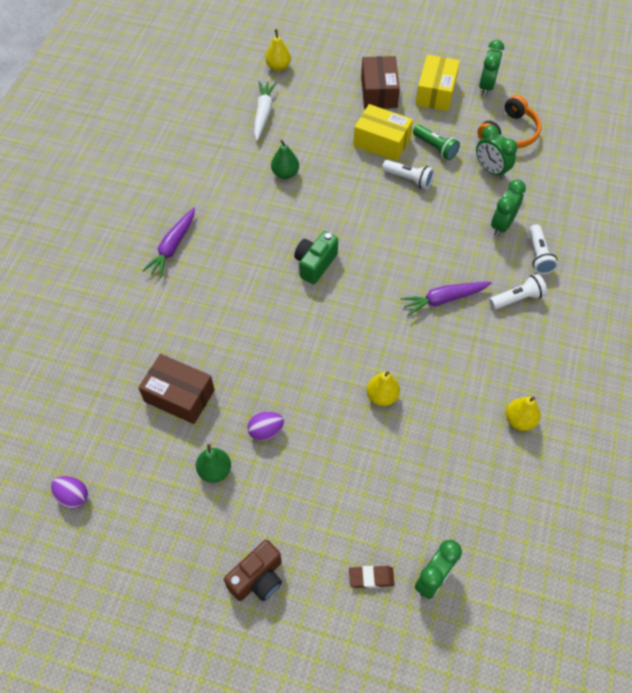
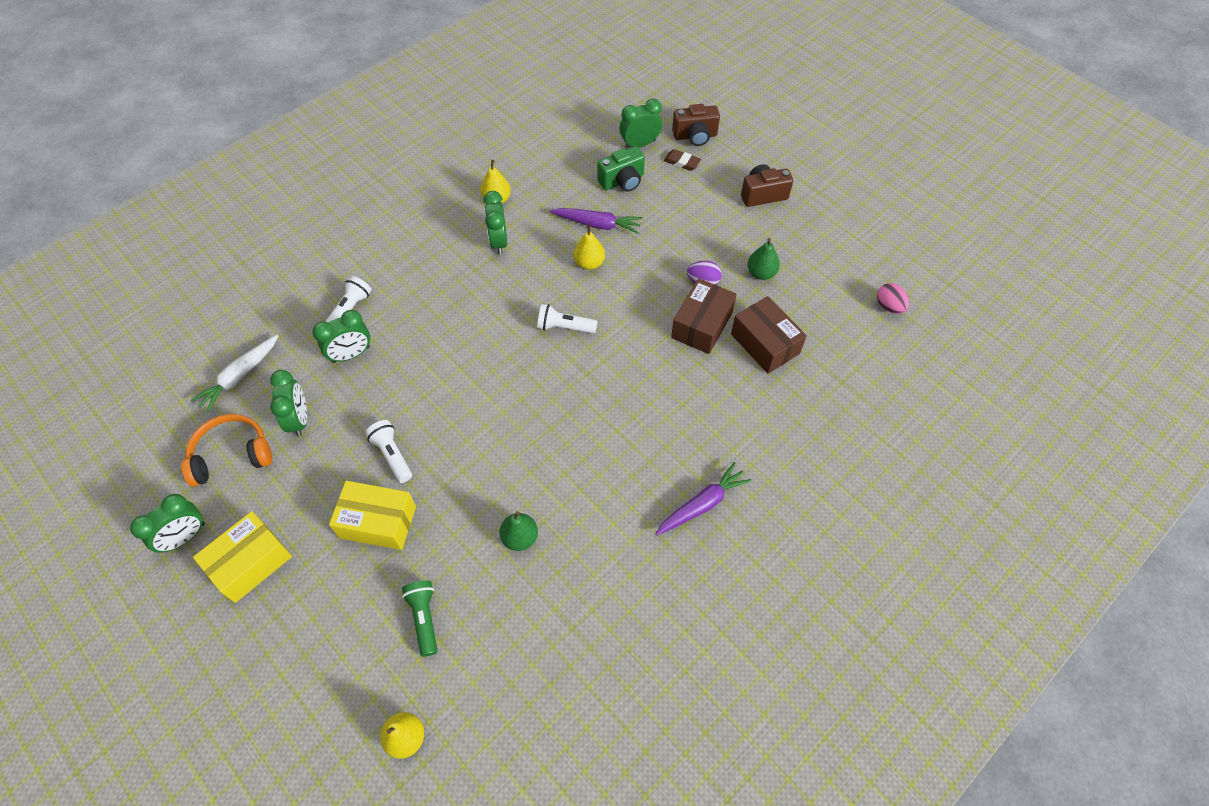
camera: 150 degrees left, 0 degrees up
purple egg [51,476,88,509] -> pink egg [877,283,909,314]
white carrot [254,81,277,141] -> white carrot moved to [191,335,279,413]
green camera [294,231,338,284] -> green camera moved to [597,146,645,192]
yellow box [353,104,413,161] -> yellow box turned 45 degrees counterclockwise [329,481,416,550]
brown box [361,56,400,109] -> brown box moved to [671,278,737,354]
purple carrot [400,282,492,316] -> purple carrot moved to [549,208,642,234]
green flashlight [413,125,460,160] -> green flashlight moved to [402,580,438,657]
white flashlight [489,274,547,310] -> white flashlight moved to [537,304,598,334]
none -> green clock [483,191,507,255]
none -> brown camera [672,104,720,146]

